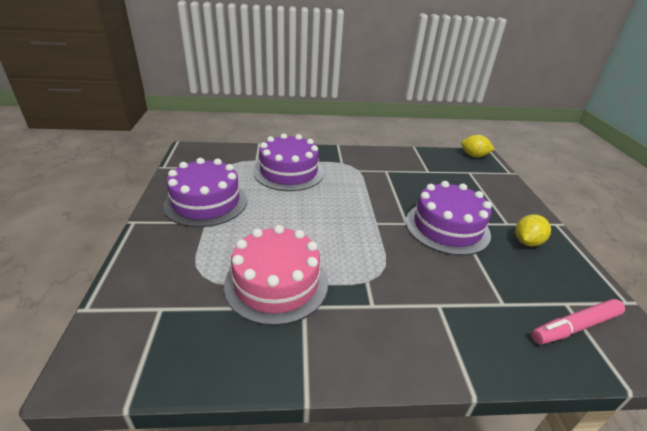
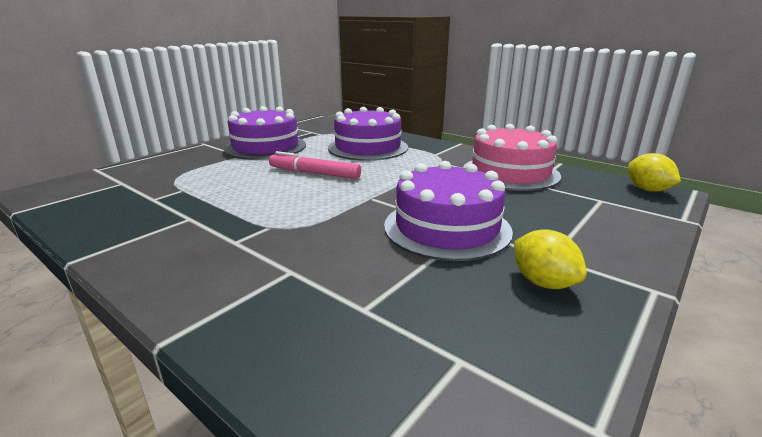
camera: 45 degrees right, 10 degrees down
pink cake [224,225,328,326] -> pink cake moved to [463,124,561,191]
yellow lemon [515,214,551,246] -> yellow lemon turned 60 degrees clockwise [514,229,587,289]
pink marker [532,299,625,344] -> pink marker moved to [269,151,361,179]

